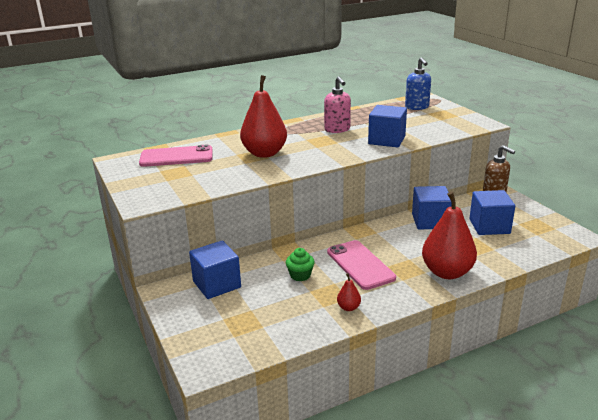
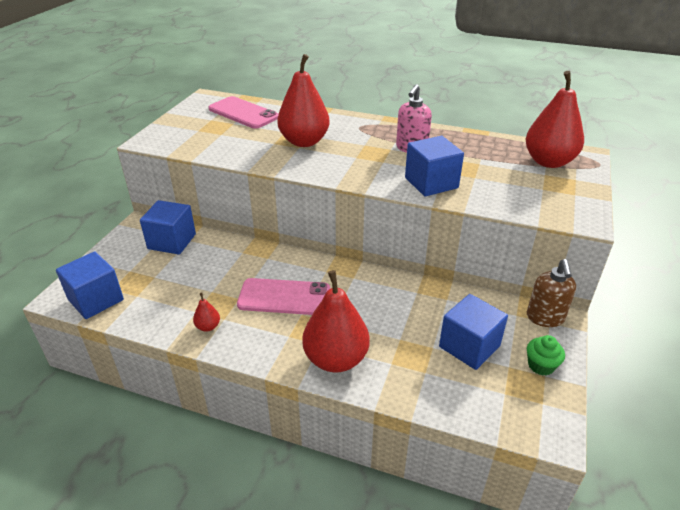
camera: 45 degrees right, 10 degrees up
green cupcake [286,248,315,281] -> green cupcake moved to [527,335,565,375]
pink phone [327,240,396,290] -> pink phone turned 75 degrees clockwise [237,278,330,315]
blue soap dispenser [405,57,431,110] -> red pear [526,71,584,168]
blue cube [412,186,452,230] -> blue cube moved to [56,251,124,319]

